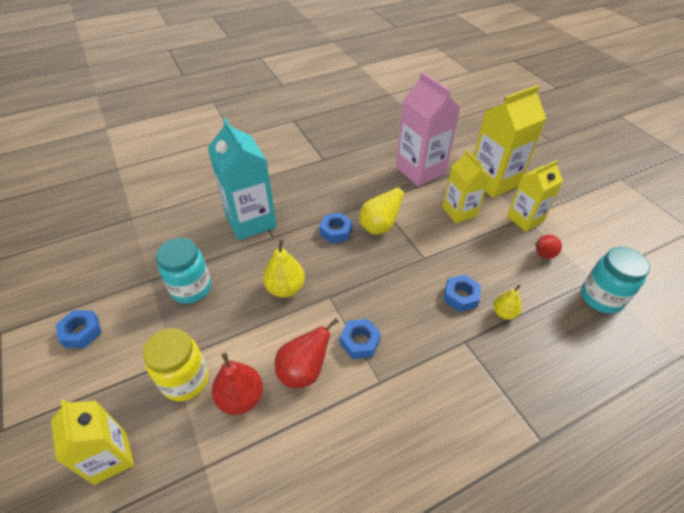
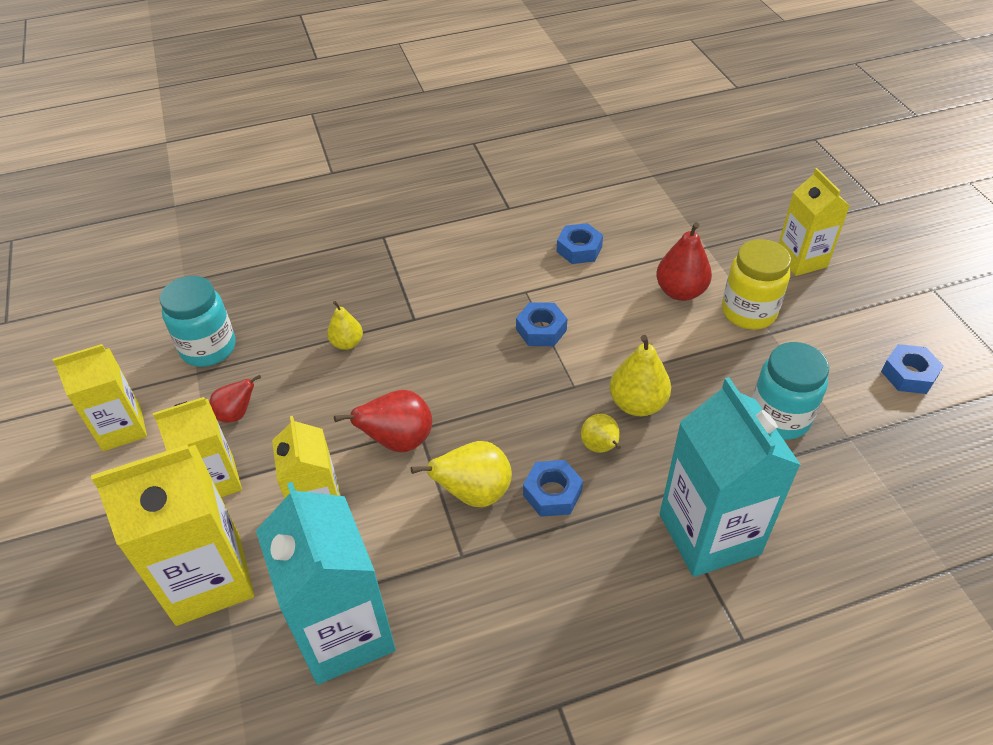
camera: 170 degrees left, 0 degrees up
red pear [275,318,339,388] -> red pear moved to [334,390,432,453]
pink carton [396,72,460,186] -> turquoise carton [256,482,396,685]
blue nut [444,274,481,312] -> blue nut moved to [557,223,603,264]
none -> yellow carton [52,344,147,451]
none -> yellow pear [581,414,621,453]

